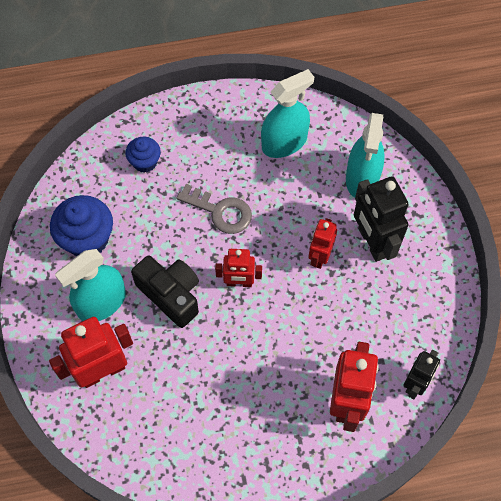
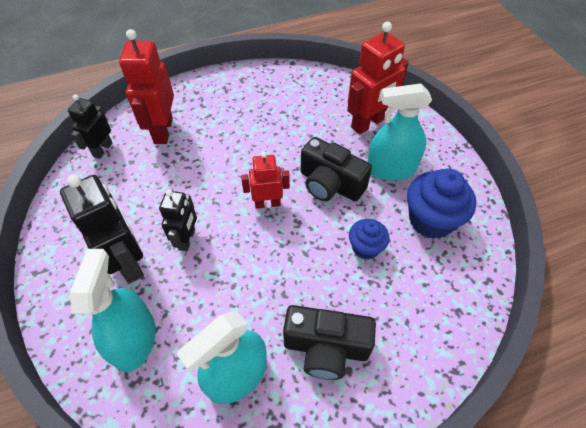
camera: 170 degrees right, 10 degrees down
turquoise spray bottle [55,249,126,321] -> turquoise spray bottle turned 135 degrees counterclockwise [367,83,432,181]
blue cupcake [125,137,161,173] -> blue cupcake moved to [349,219,389,260]
grey key [177,184,252,234] -> none
red robot [308,218,337,269] -> black robot [159,190,197,251]
none -> black camera [283,305,376,380]

